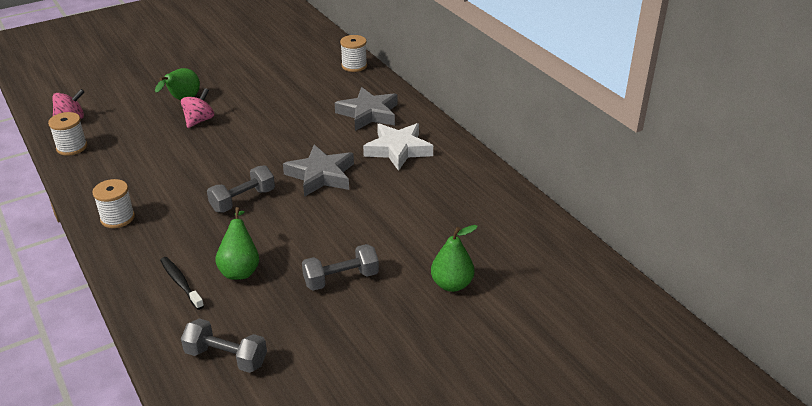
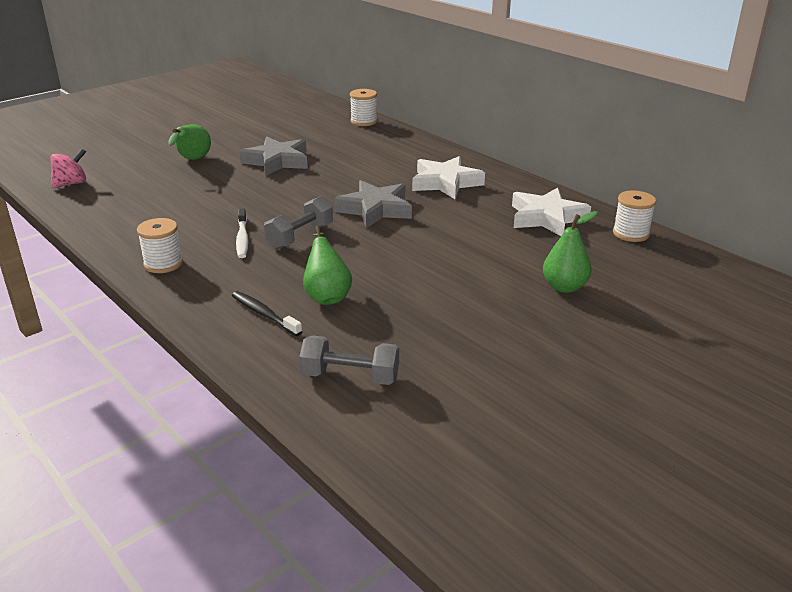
camera: 10 degrees left, 5 degrees down
white spool [48,112,87,156] -> white spool moved to [613,190,656,242]
pink spinning top [181,88,214,128] -> none
grey dumbbell [302,244,379,291] -> none
grey star [335,87,398,131] -> grey star moved to [239,137,308,176]
none -> white toothbrush [236,208,248,258]
none -> white star [512,188,591,236]

